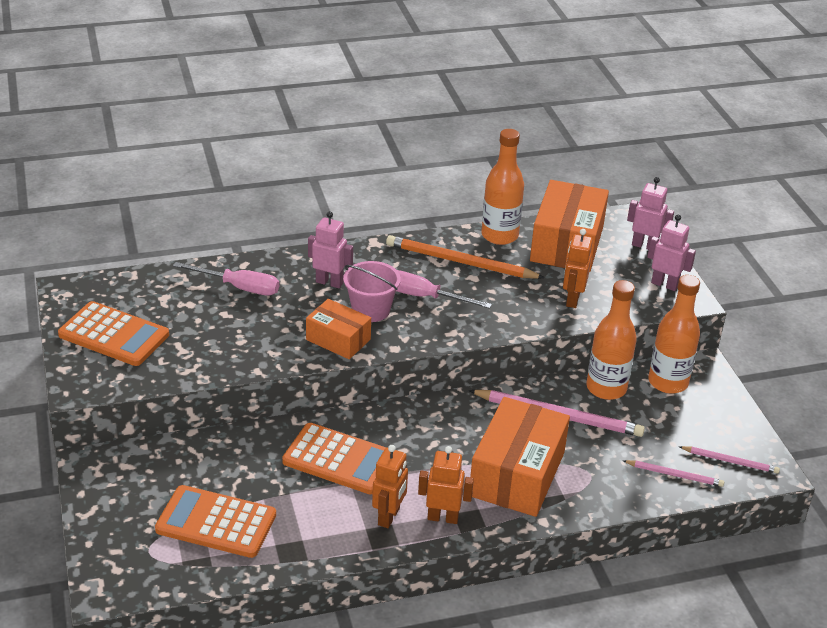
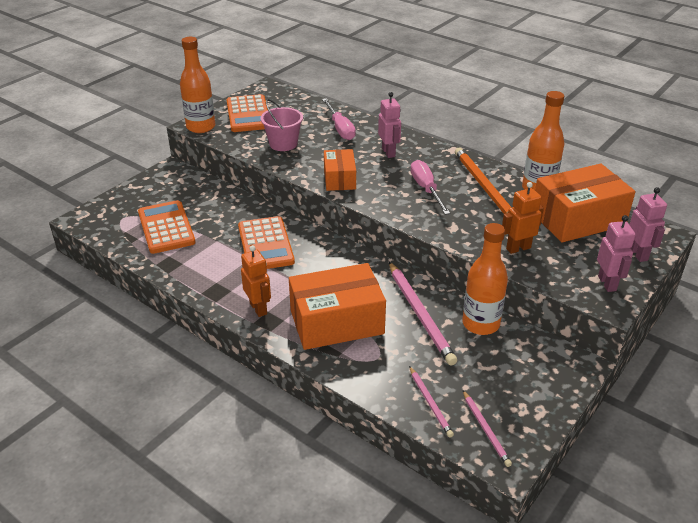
camera: 55 degrees right, 0 degrees up
pink bucket [343,261,401,322] -> pink bucket moved to [260,99,303,151]
orange robot [372,445,408,528] -> none
orange bottle [648,275,700,394] -> orange bottle moved to [180,37,215,133]

